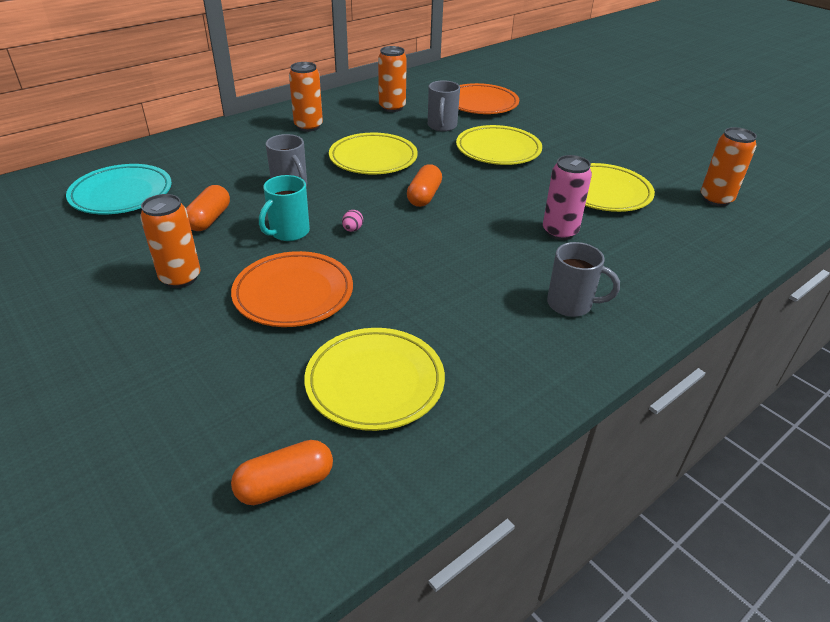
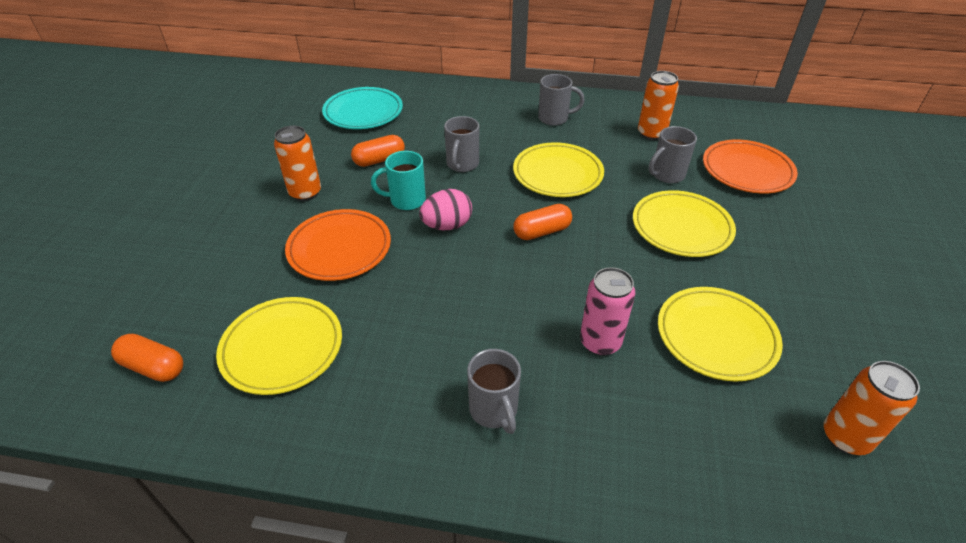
camera: 50 degrees right, 5 degrees up
orange can [289,62,323,132] -> grey mug [538,74,585,126]
pink egg [342,210,363,232] -> pink egg [419,189,472,230], size x2.06

